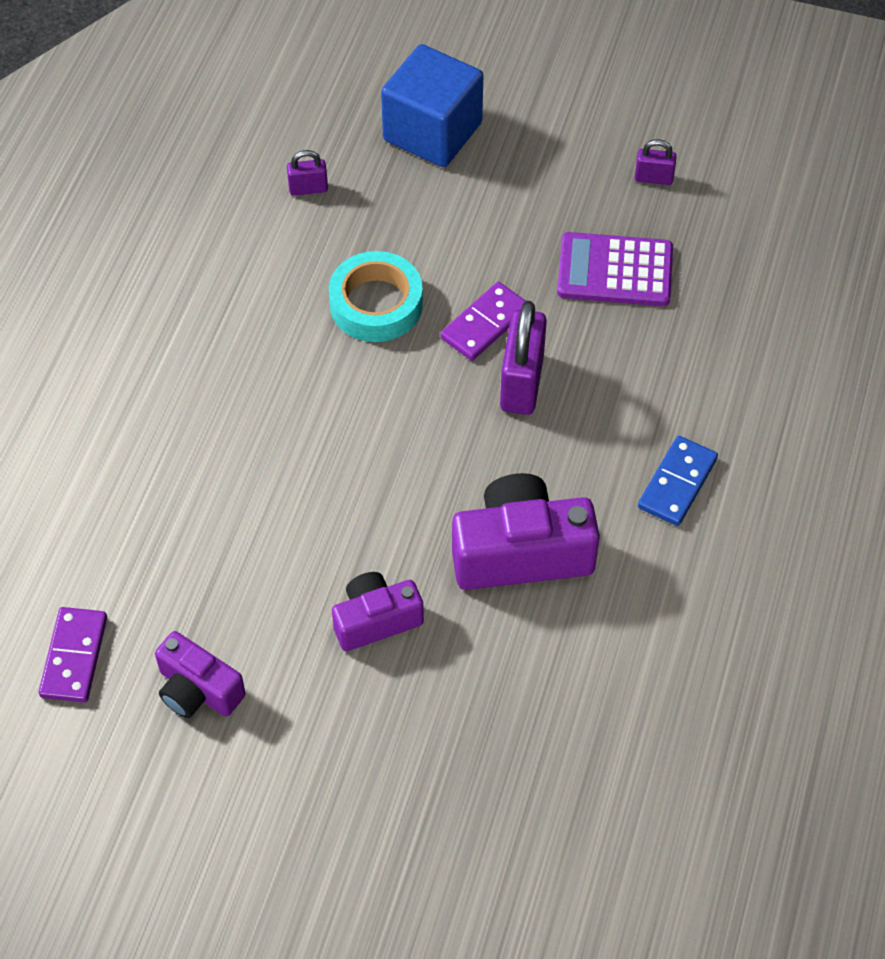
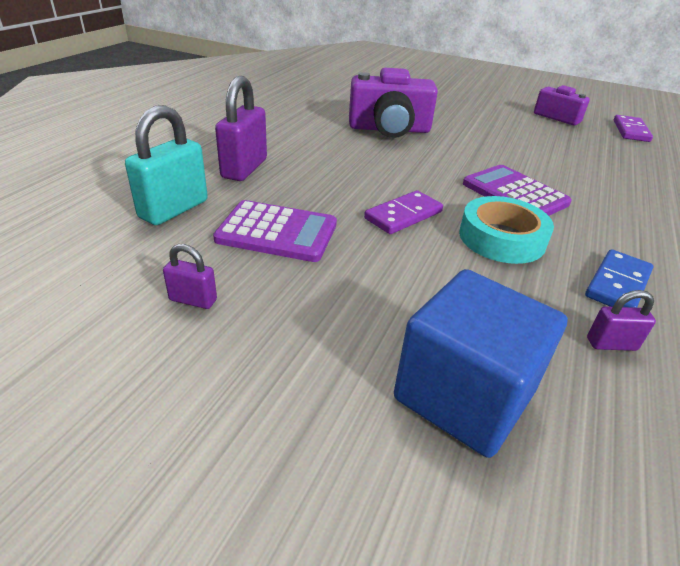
camera: 175 degrees left, 20 degrees down
purple camera [332,572,424,651] -> none
purple padlock [500,301,547,415] -> purple padlock moved to [215,76,267,181]
blue domino [638,436,718,526] -> blue domino moved to [585,249,653,308]
none -> turquoise padlock [125,105,208,225]
none -> purple calculator [463,165,572,216]

